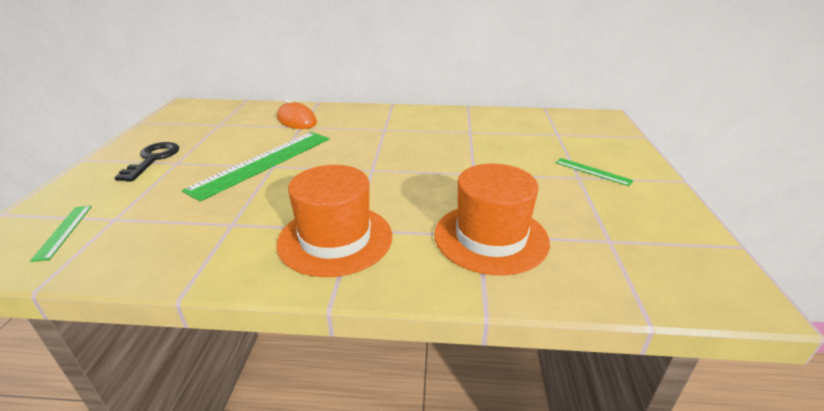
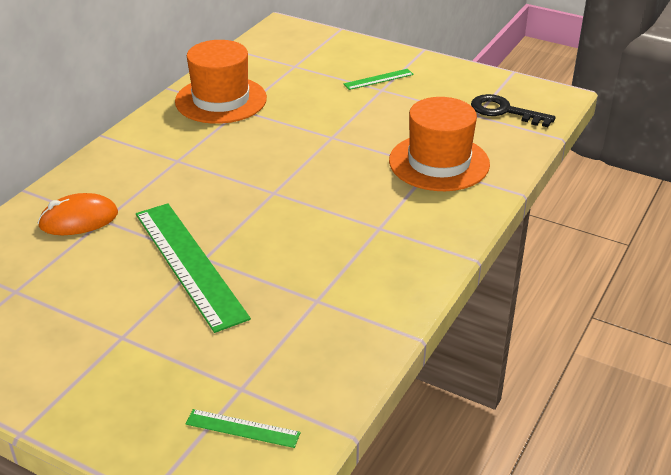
camera: 65 degrees left, 5 degrees up
black key [114,142,179,181] -> black key moved to [471,94,556,127]
orange hat [277,165,392,277] -> orange hat moved to [175,40,267,124]

